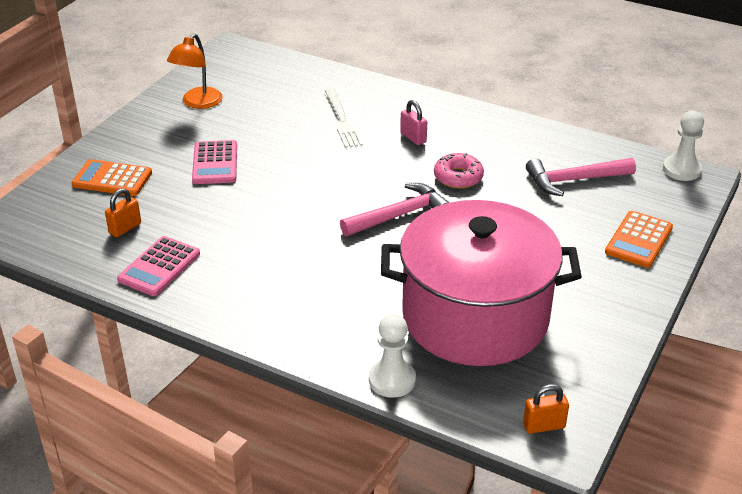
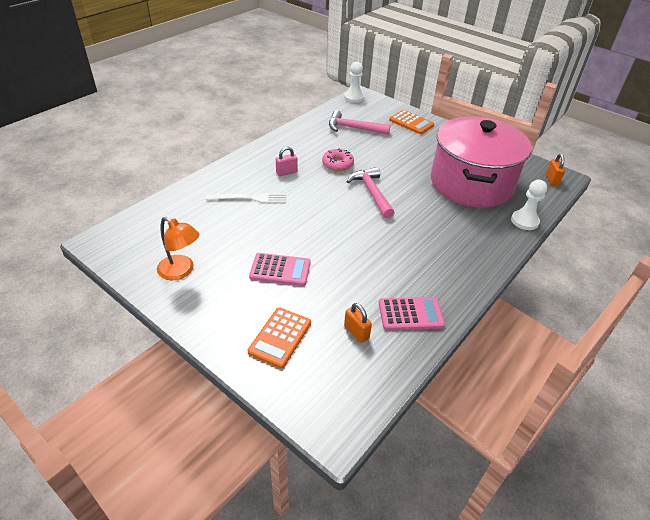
camera: 80 degrees left, 5 degrees up
pink calculator [117,236,200,296] -> pink calculator turned 45 degrees counterclockwise [379,297,445,330]
pink hammer [526,158,636,196] -> pink hammer turned 105 degrees clockwise [329,110,390,135]

